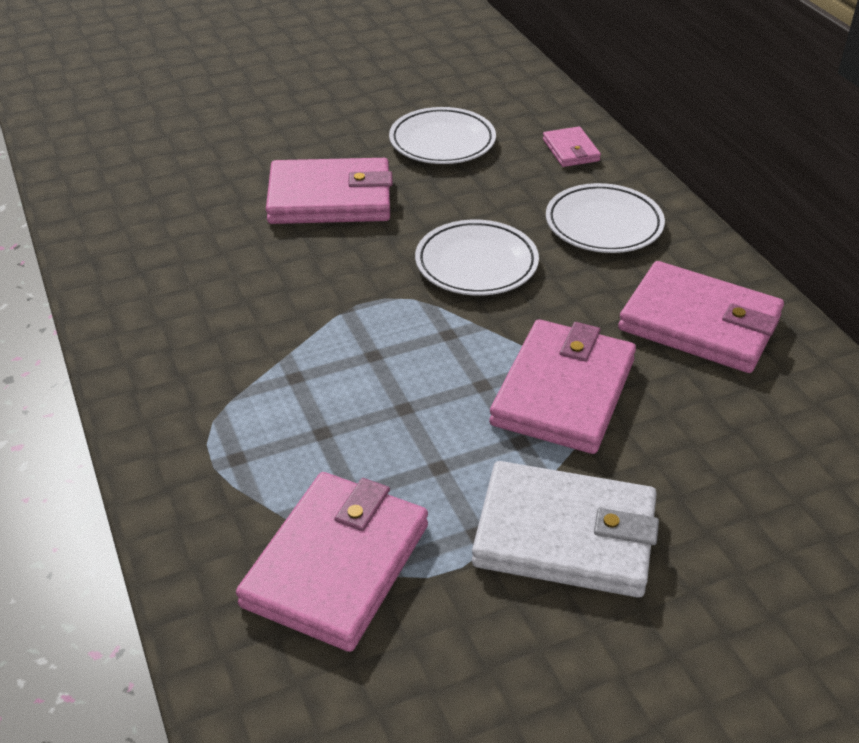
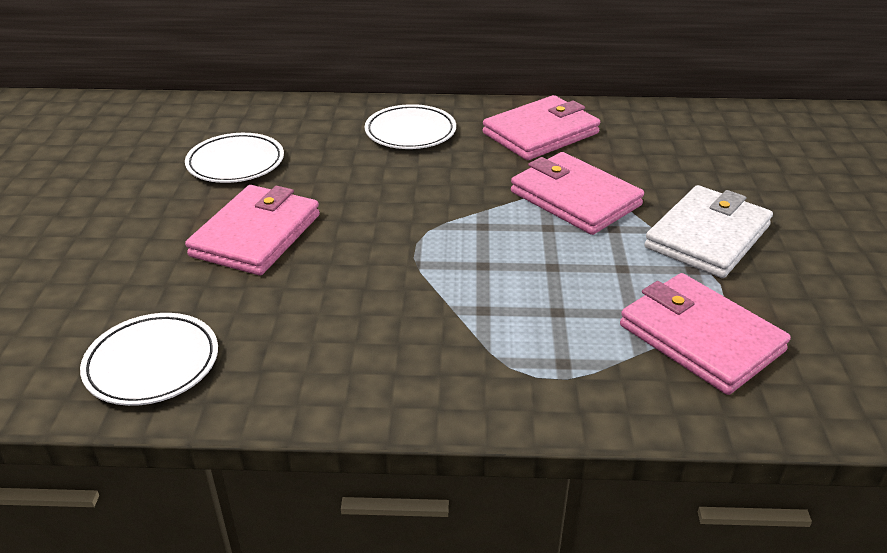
camera: 65 degrees left, 5 degrees down
white plate [415,220,539,296] -> white plate moved to [80,313,218,406]
pink wallet [543,127,601,167] -> none

